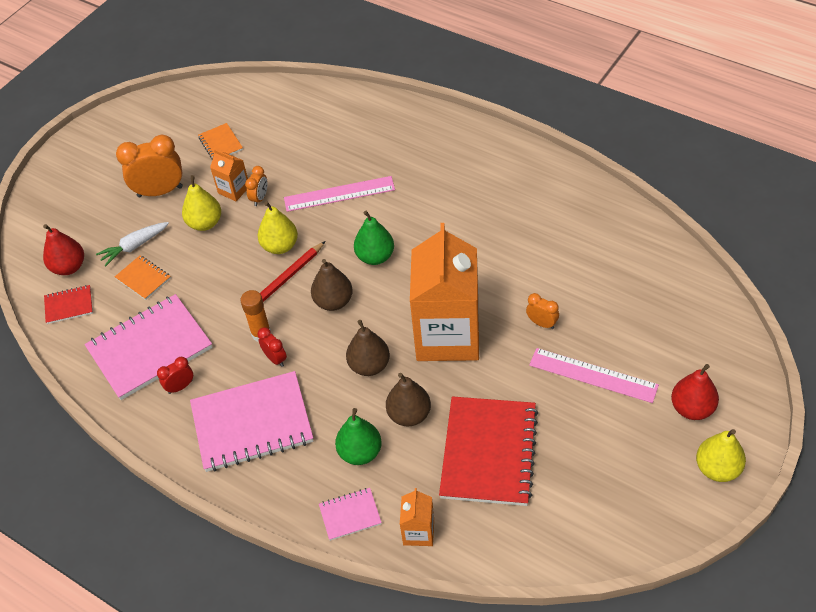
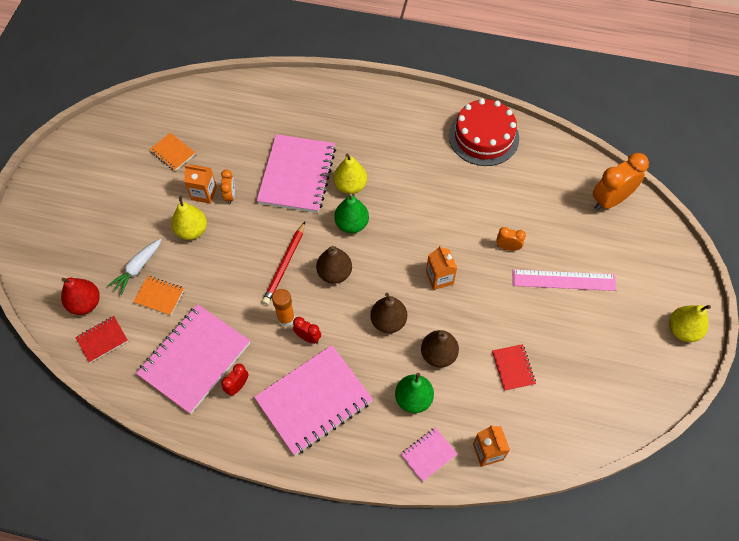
camera: 25 degrees left, 10 degrees up
orange clock [116,135,183,197] -> orange clock moved to [593,153,649,211]
yellow pear [258,201,298,254] -> yellow pear moved to [333,154,367,194]
pink ruler [284,176,395,212] -> pink notebook [256,134,336,213]
orange carton [410,223,479,361] -> orange carton [426,246,457,290], size x0.43
red notebook [439,396,538,506] -> red notebook [492,344,536,391], size x0.46
red pear [671,364,719,420] -> none
none -> red cake [449,99,519,166]

